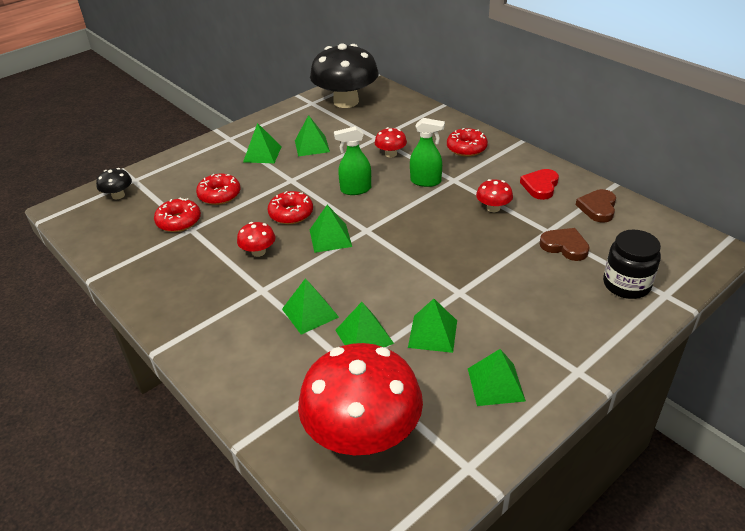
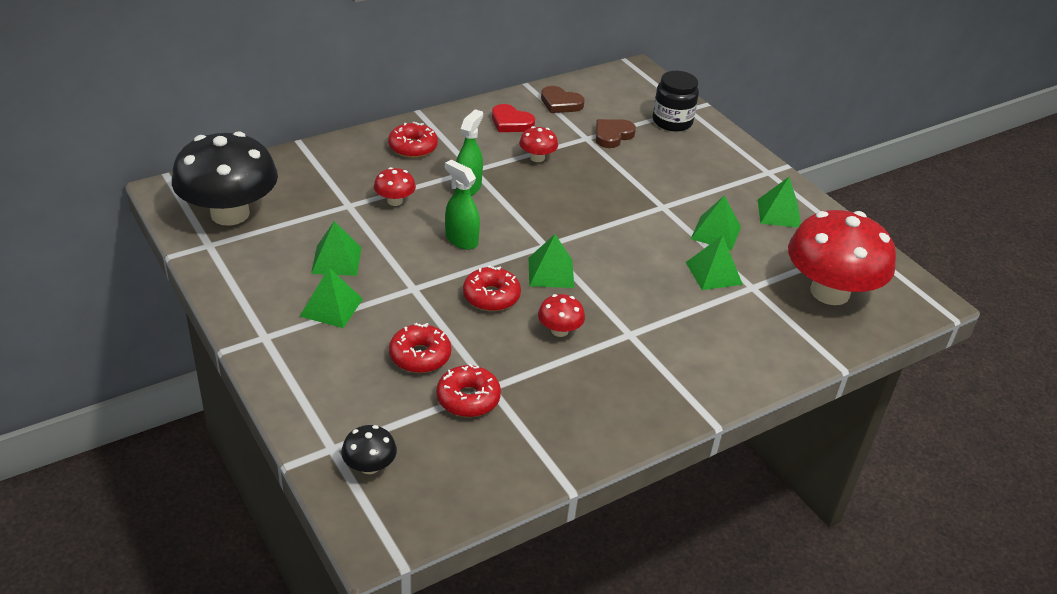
camera: 85 degrees left, 0 degrees up
green pyramid [282,278,339,335] -> none
green spray bottle [334,126,371,195] -> green spray bottle turned 135 degrees clockwise [445,160,480,250]

